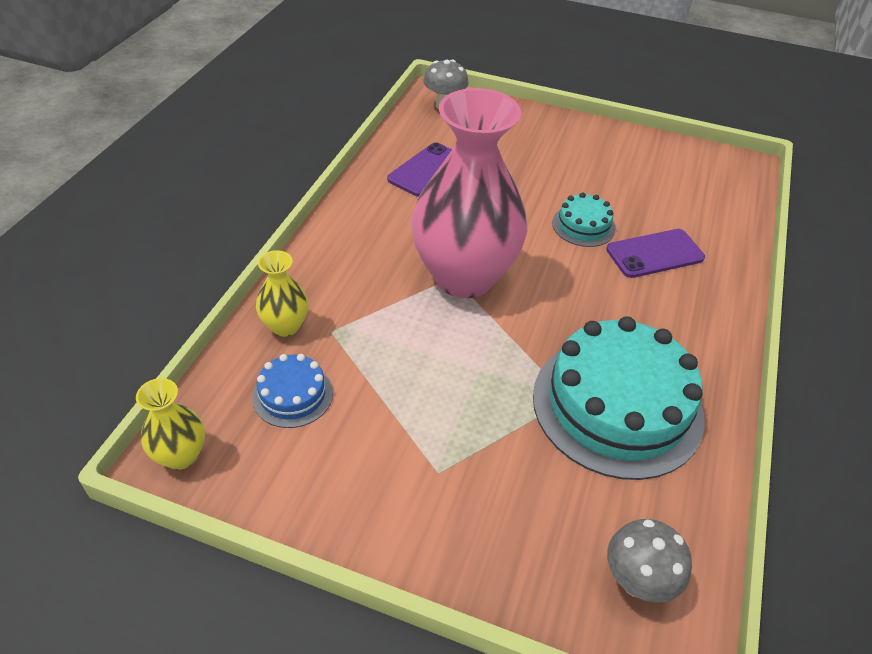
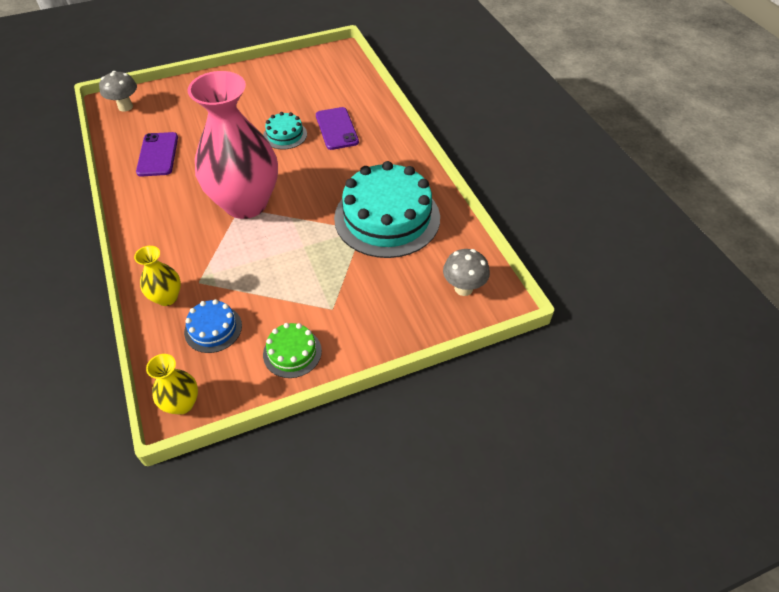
camera: 40 degrees left, 5 degrees up
purple phone [606,229,705,278] -> purple phone turned 45 degrees counterclockwise [316,107,359,150]
none -> green cake [263,323,322,378]

